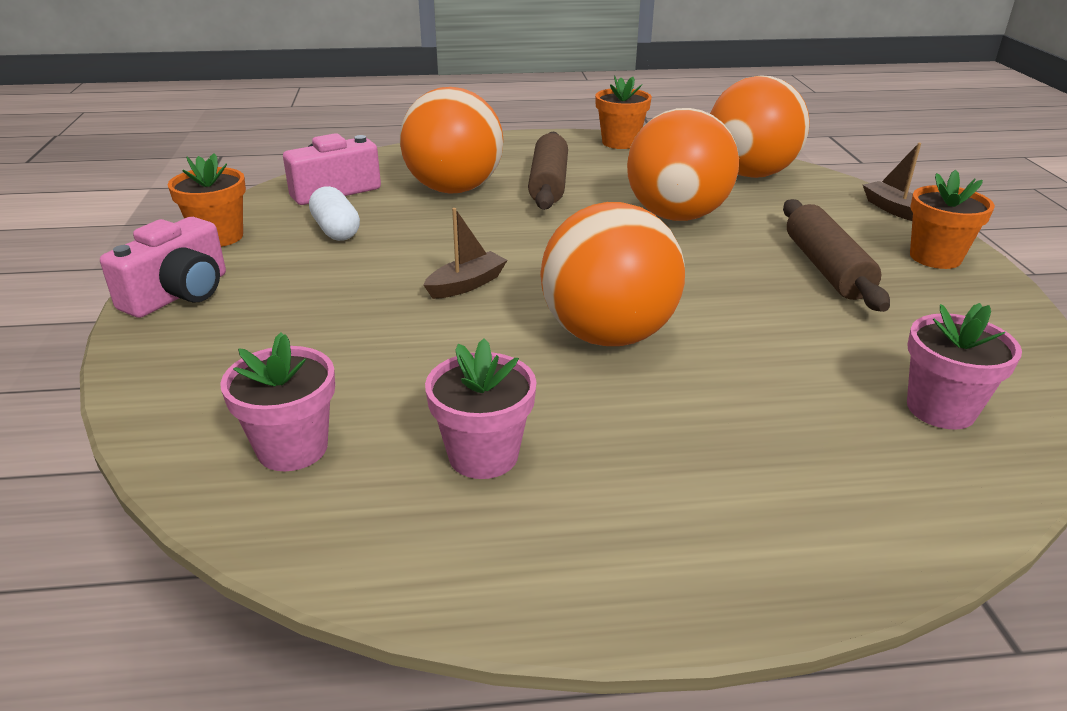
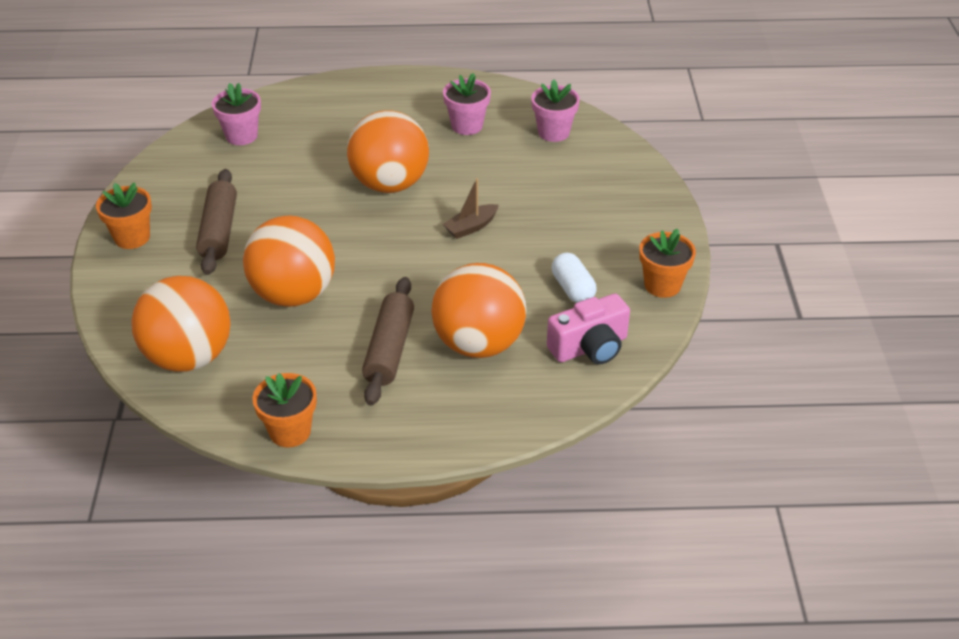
camera: 175 degrees left, 10 degrees up
pink camera [100,217,226,318] -> none
brown boat [863,143,921,221] -> none

